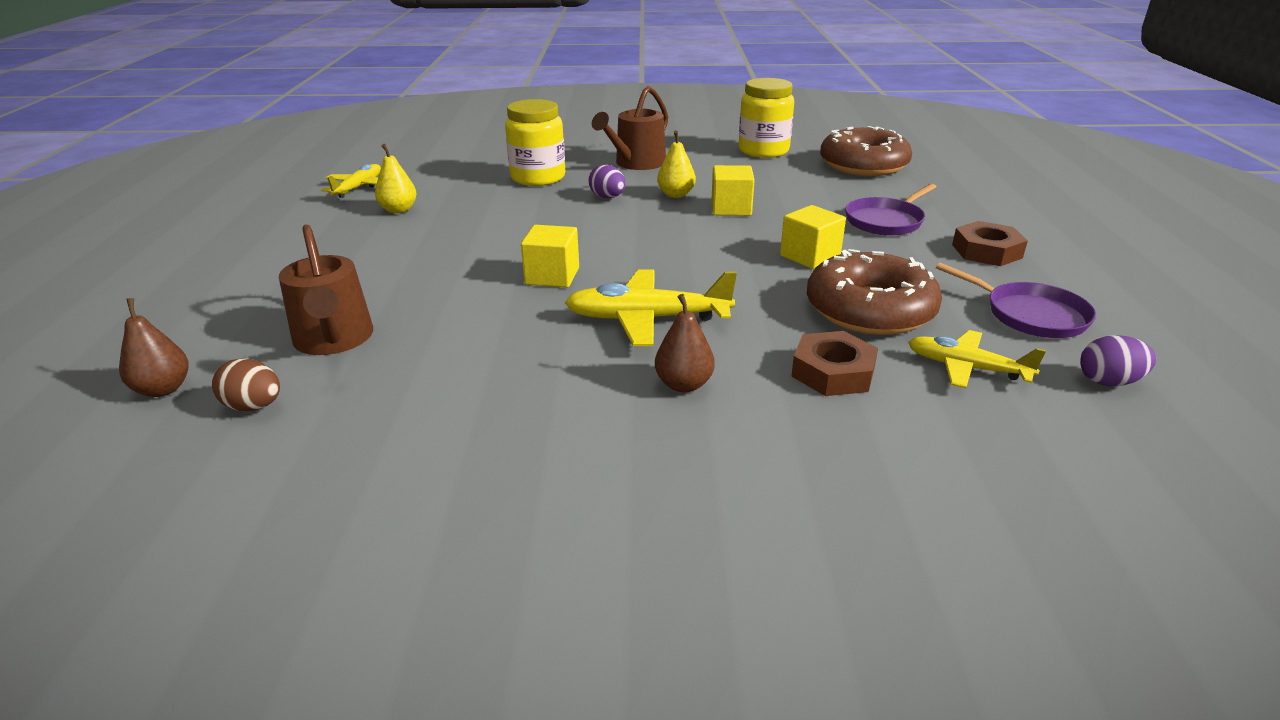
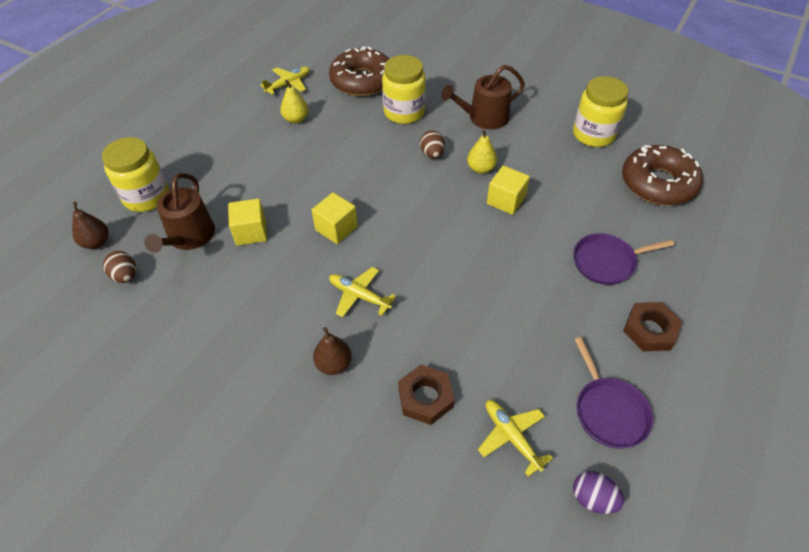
camera: 30 degrees right, 20 degrees up
yellow plane [564,270,737,346] -> yellow plane [329,267,396,317], size x0.66
purple egg [588,164,626,198] -> brown egg [420,130,445,159]
yellow cube [780,205,846,269] -> yellow cube moved to [228,198,267,246]
brown donut [807,249,942,335] -> brown donut moved to [329,46,389,96]
none -> yellow jar [102,137,169,212]

